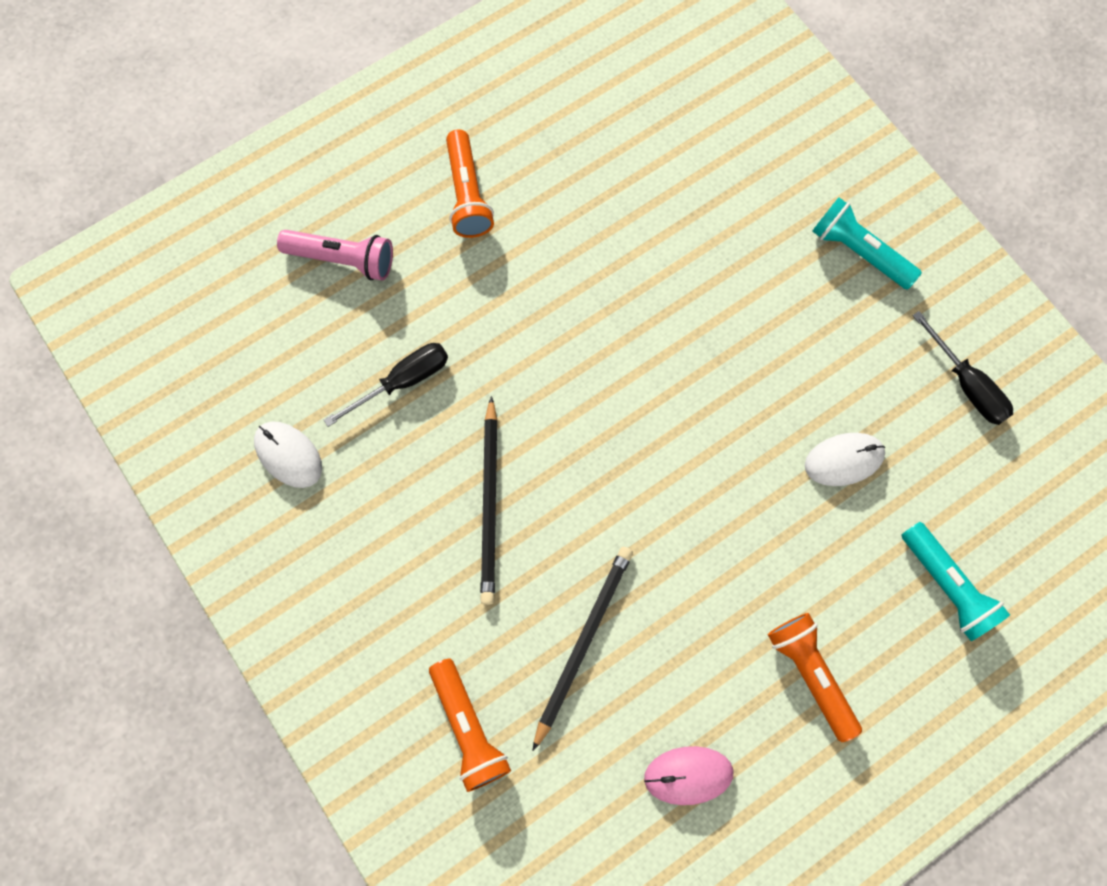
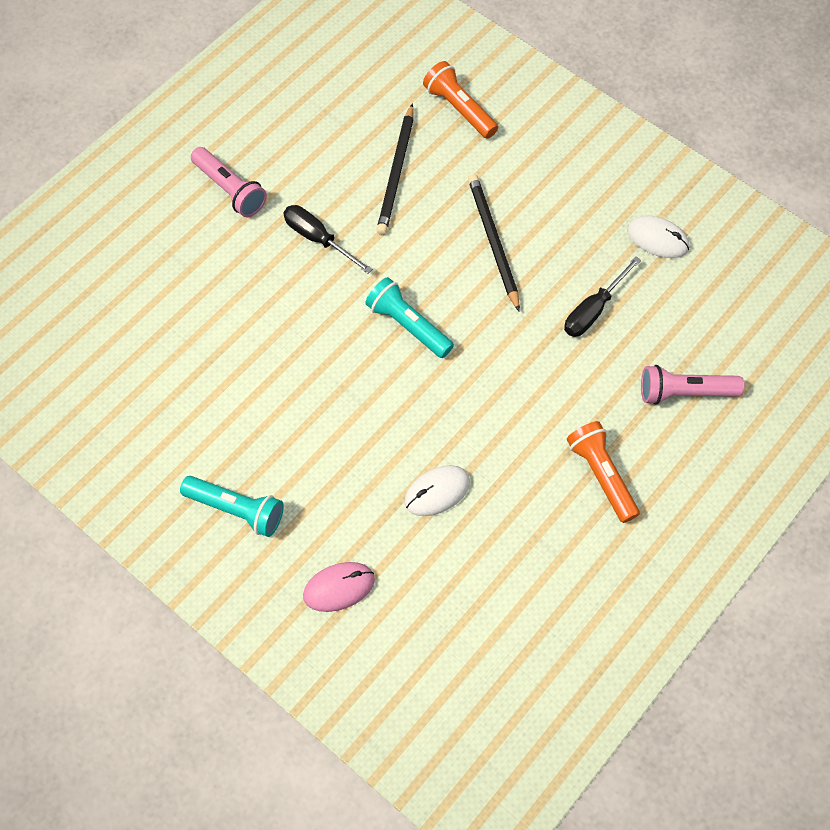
camera: 165 degrees right, 10 degrees down
pink mouse [644,746,734,805] -> pink mouse moved to [303,562,375,612]
orange flashlight [768,613,862,742] -> pink flashlight [191,147,267,217]
white mouse [805,433,885,486] -> white mouse moved to [405,465,470,516]
turquoise flashlight [902,522,1010,641] -> turquoise flashlight moved to [365,277,454,358]
black screwdriver [913,311,1013,425] -> black screwdriver moved to [283,205,372,274]

